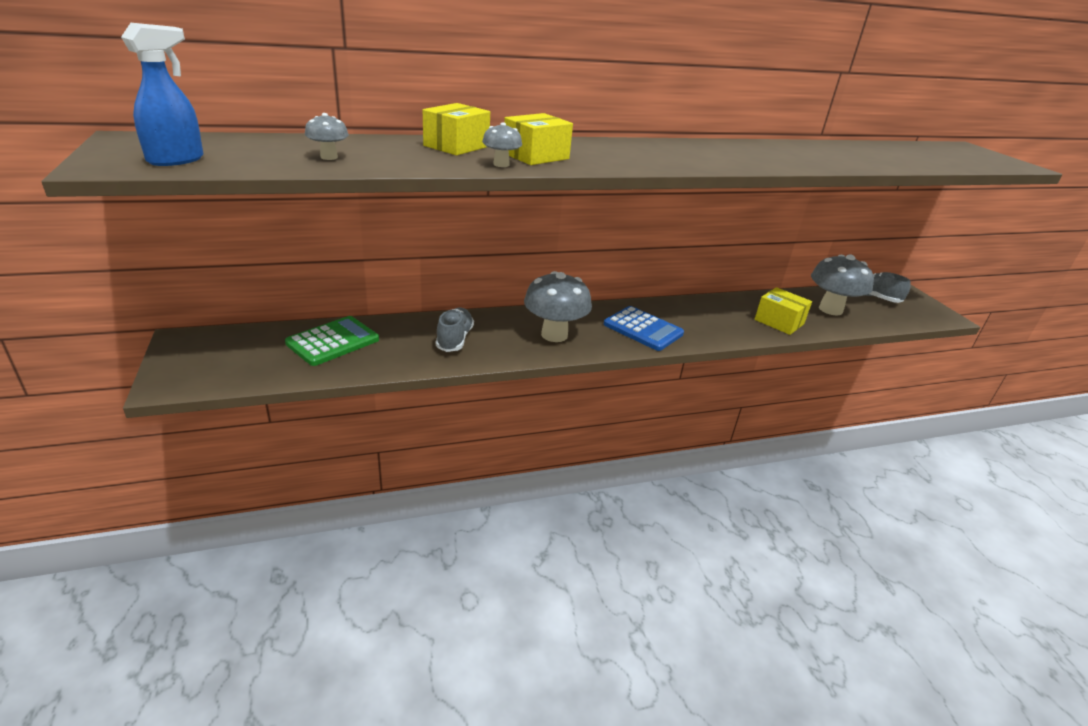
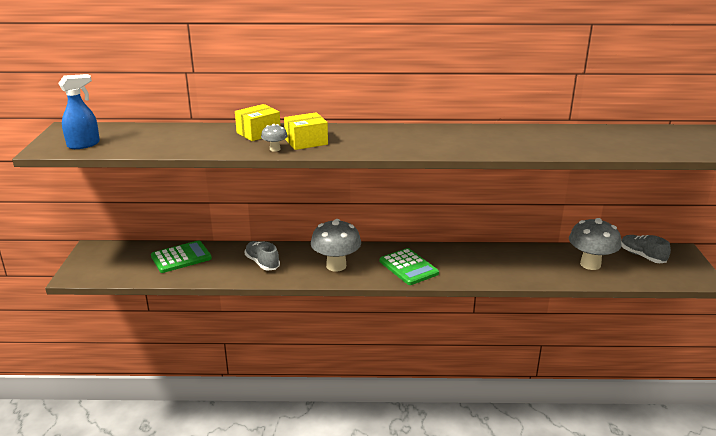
camera: 20 degrees right, 5 degrees down
grey mushroom [305,113,349,160] -> none
grey shoe [436,308,474,352] -> grey shoe turned 60 degrees counterclockwise [245,241,280,271]
blue calculator [604,306,684,351] -> green calculator [380,248,439,285]
yellow box [755,287,812,335] -> none

